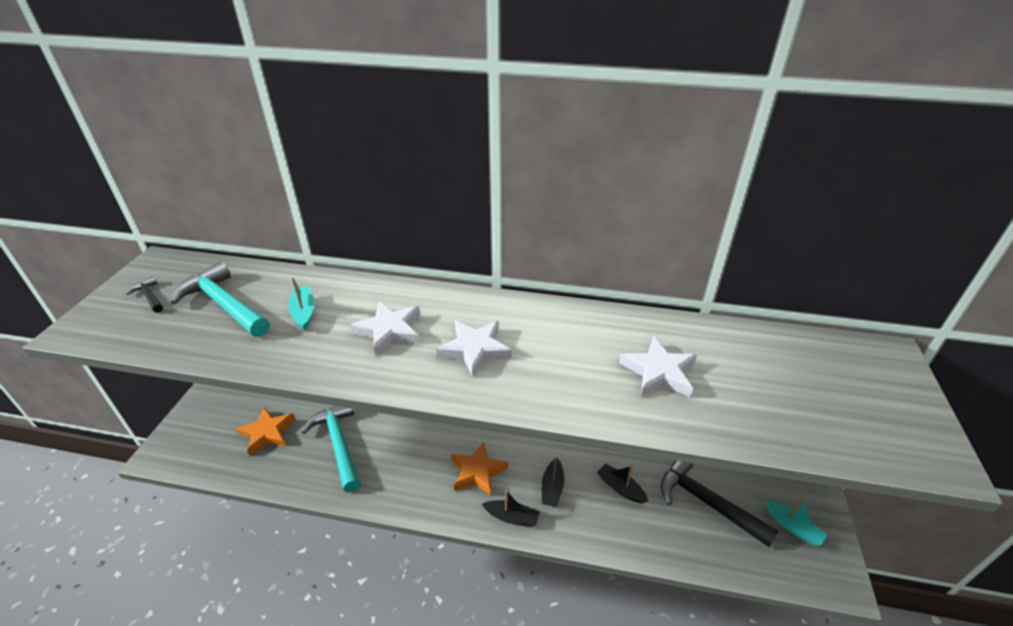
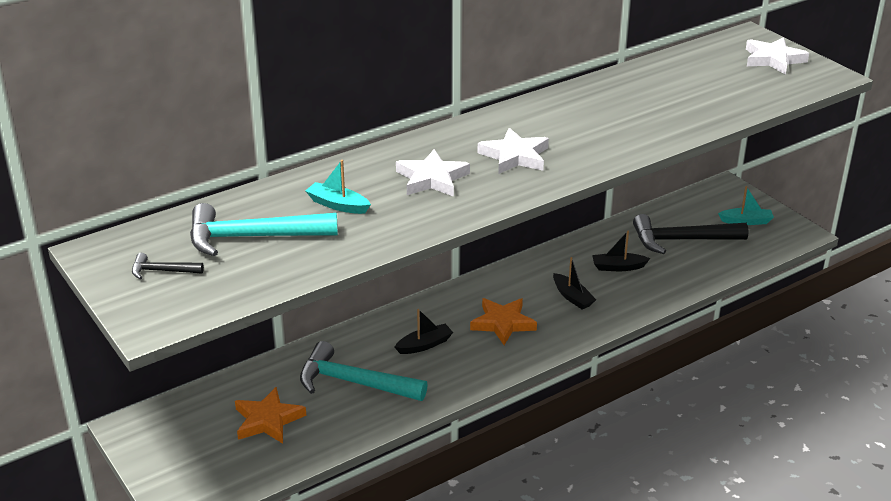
camera: 45 degrees left, 5 degrees down
black boat [482,490,540,527] -> black boat moved to [395,309,453,354]
white star [619,336,697,397] -> white star moved to [746,37,809,75]

